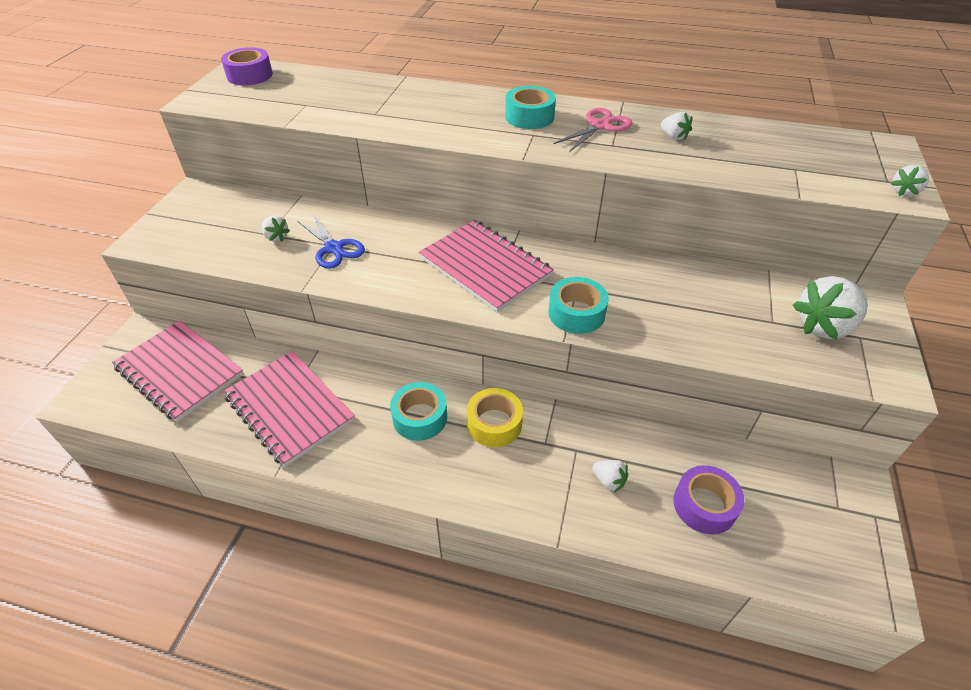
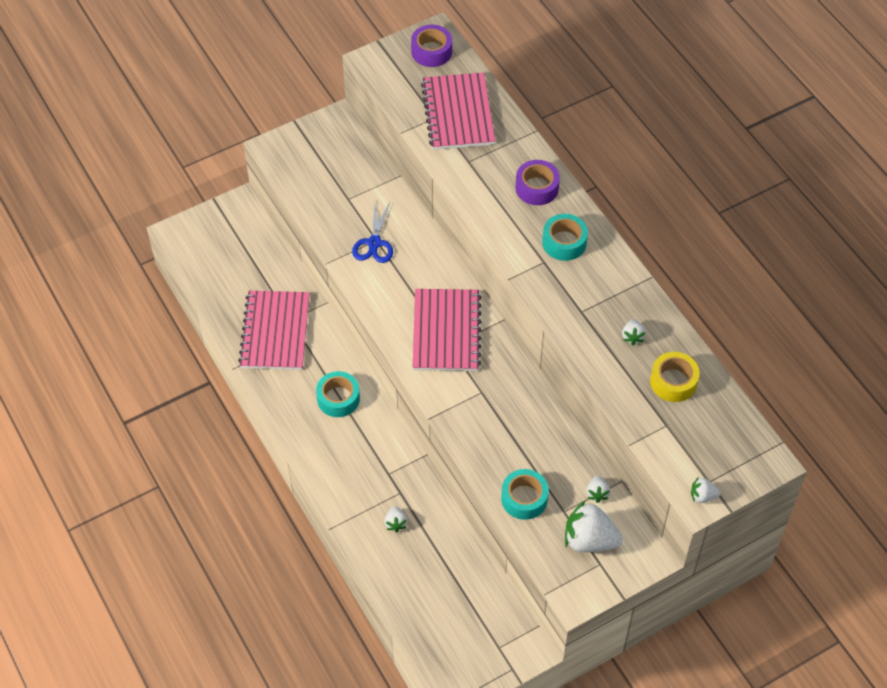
camera: 45 degrees right, 10 degrees up
pink notebook [112,320,244,422] -> pink notebook moved to [421,72,495,150]
white strawberry [262,215,290,242] -> white strawberry moved to [586,476,610,503]
yellow tape [467,388,523,447] -> yellow tape moved to [650,352,700,402]
turquoise tape [548,277,609,334] -> turquoise tape moved to [501,469,549,520]
pink scissors [554,108,632,152] -> none
purple tape [673,465,744,534] -> purple tape moved to [515,160,560,205]

